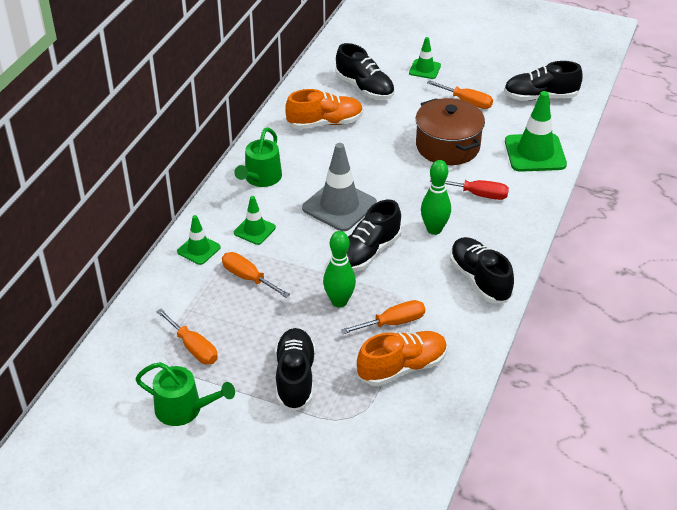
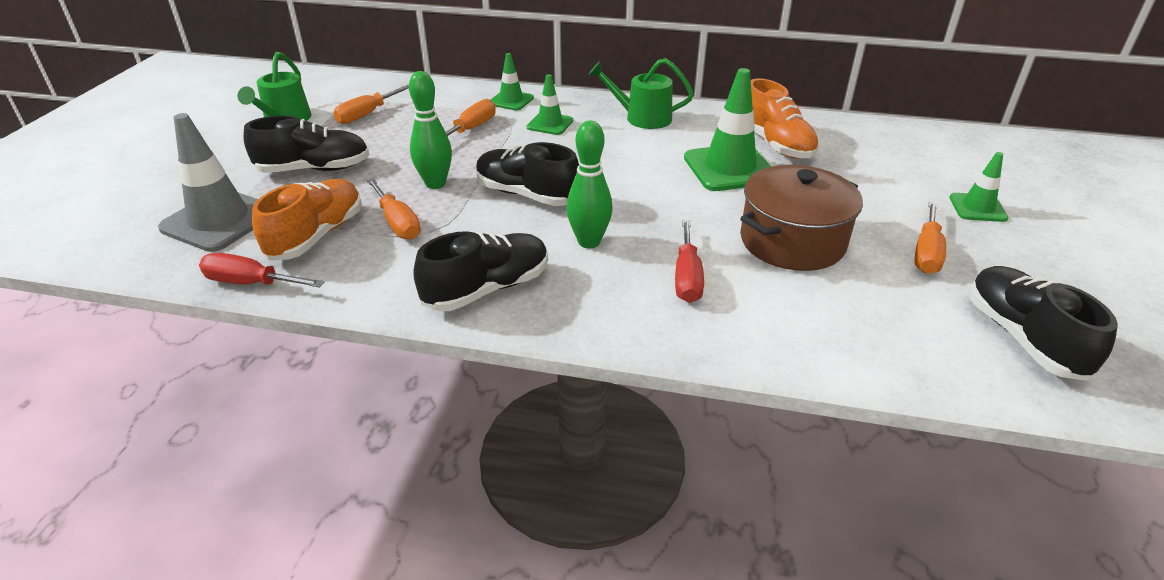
camera: 80 degrees right, 5 degrees down
grey traffic cone [302,143,377,231] -> grey traffic cone moved to [158,113,258,252]
black shoe [336,43,395,100] -> none
orange shoe [357,331,447,386] -> orange shoe turned 120 degrees counterclockwise [252,179,362,260]
green traffic cone [505,91,567,172] -> green traffic cone moved to [684,68,771,191]
none -> red screwdriver [199,253,324,288]

